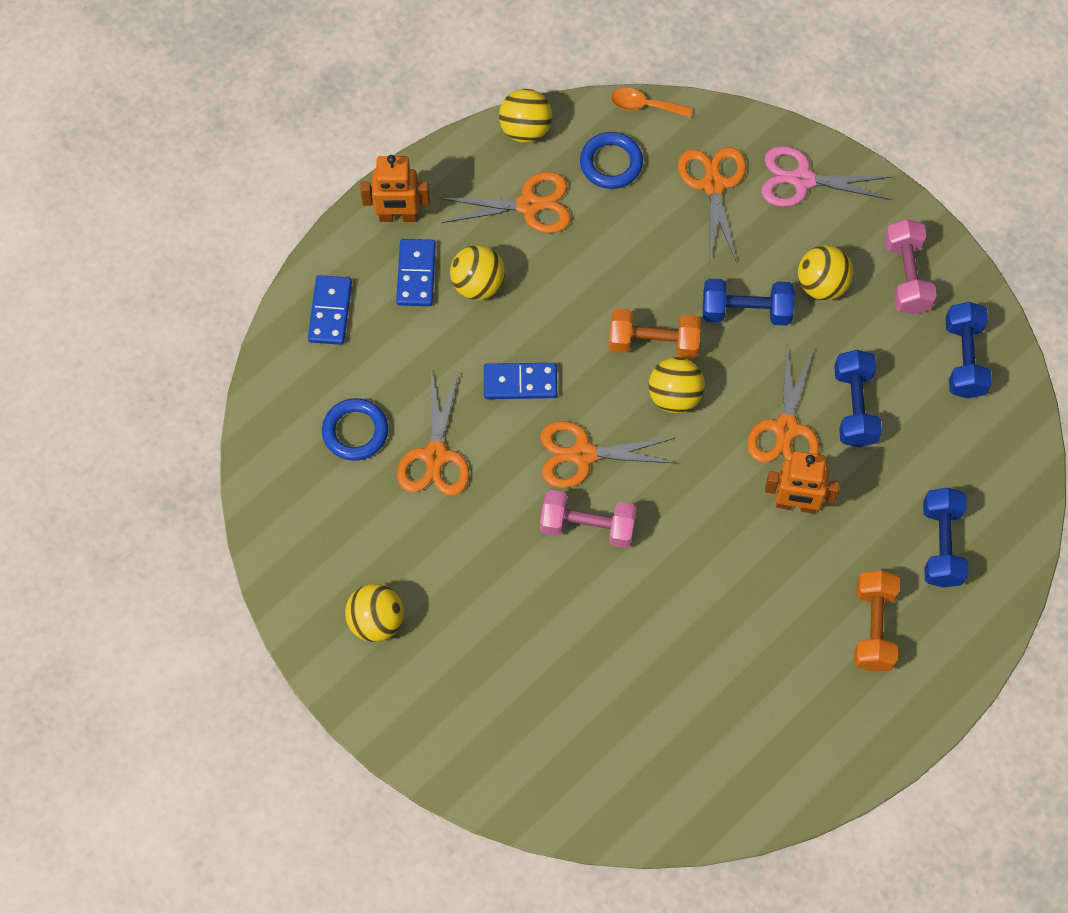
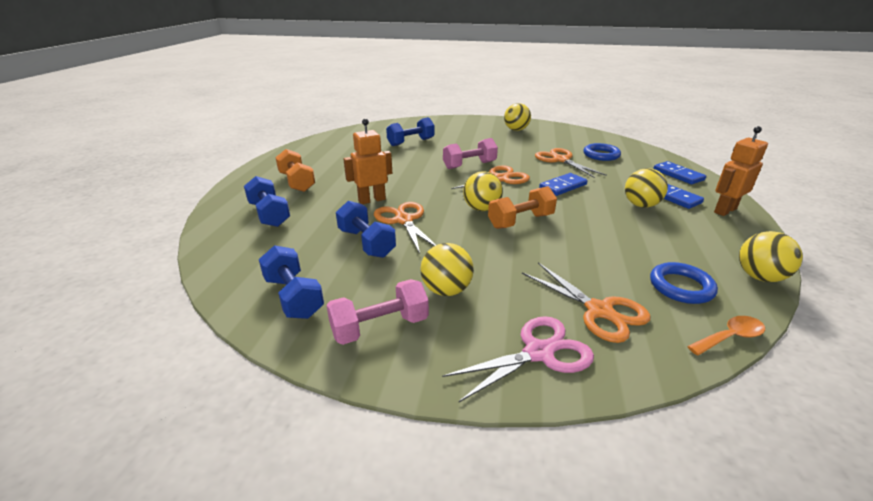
camera: 145 degrees right, 35 degrees down
orange scissors [439,172,571,233] -> none
blue dumbbell [703,279,795,326] -> blue dumbbell moved to [386,117,435,146]
pink dumbbell [885,219,937,314] -> pink dumbbell turned 75 degrees counterclockwise [326,279,429,345]

